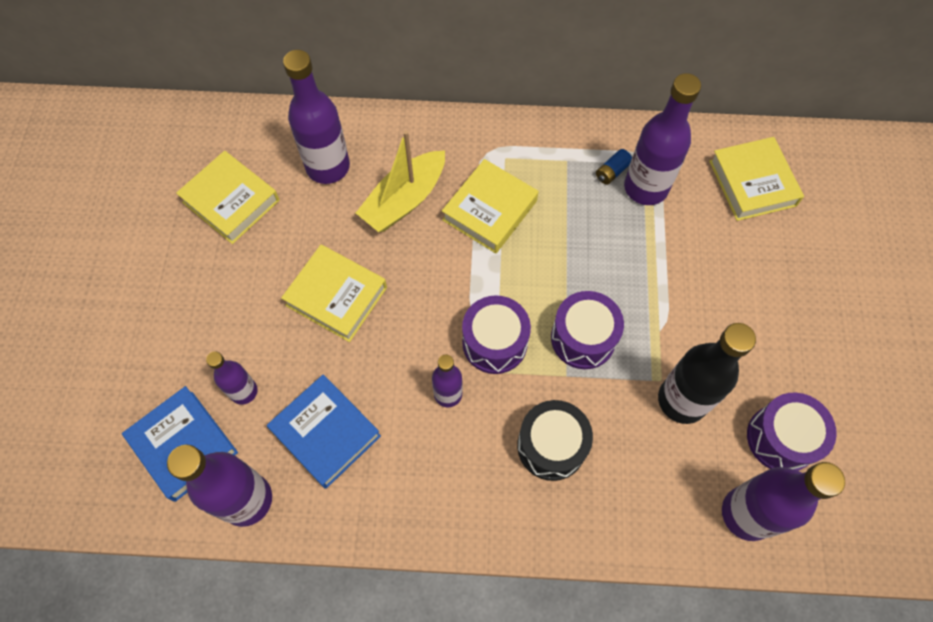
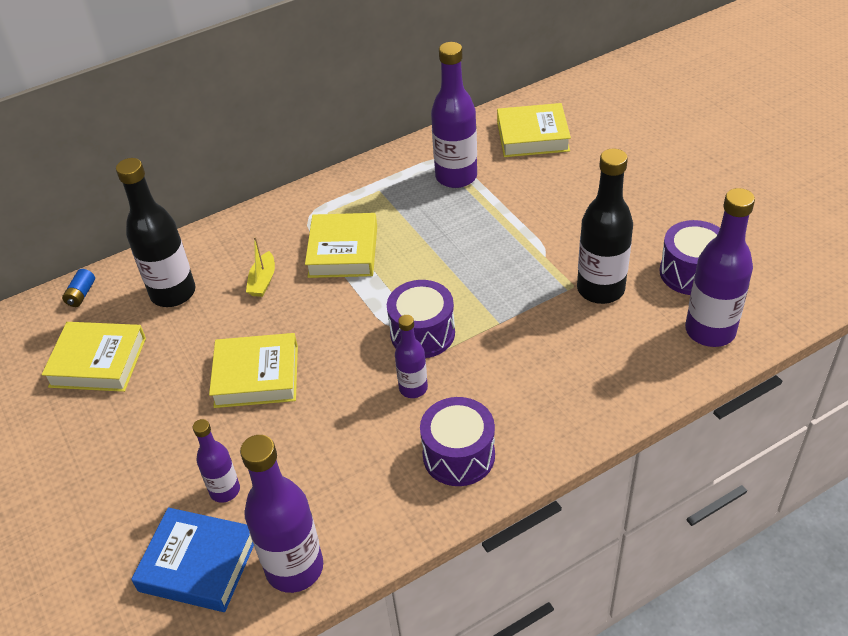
camera: 30 degrees left, 20 degrees down
blue book [267,375,381,489] -> none
purple bottle [283,50,350,184] -> black bottle [116,158,195,307]
yellow boat [356,130,445,232] -> yellow boat [246,236,275,297], size x0.53
black drum [517,400,593,481] -> none
purple drum [551,291,624,369] -> purple drum moved to [420,397,495,486]
blue battery [596,149,632,185] -> blue battery moved to [62,269,95,307]
yellow book [709,137,804,221] -> yellow book turned 45 degrees counterclockwise [497,103,571,157]

